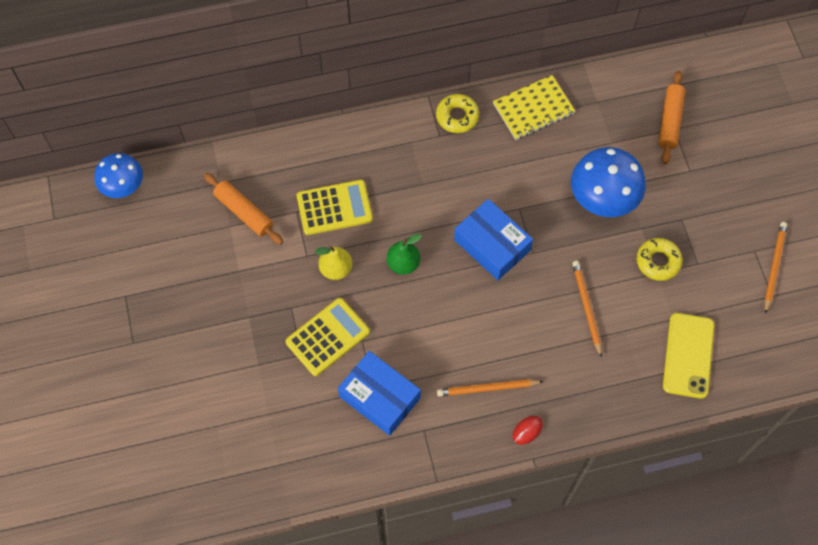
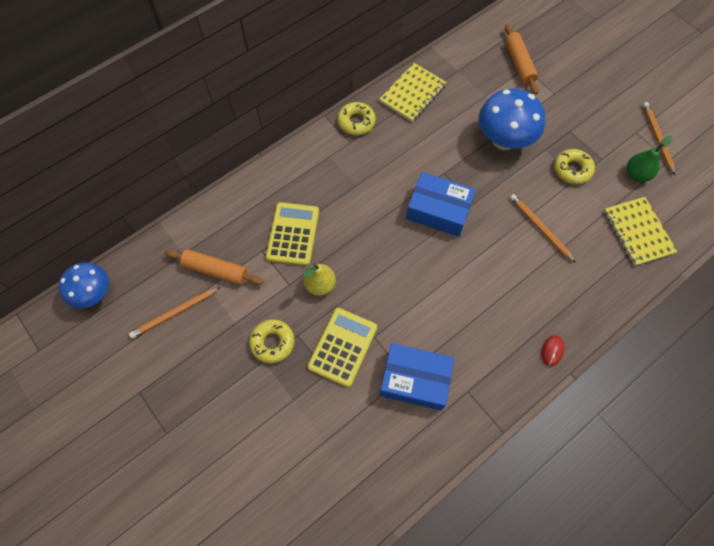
camera: 25 degrees left, 0 degrees up
yellow calculator [297,180,373,235] -> yellow calculator turned 45 degrees counterclockwise [266,202,319,266]
green pear [386,234,422,275] -> green pear moved to [627,135,673,182]
orange pencil [437,379,544,396] -> orange pencil moved to [129,287,221,339]
yellow phone [663,313,715,399] -> yellow notebook [604,197,678,266]
none -> yellow donut [249,319,295,364]

